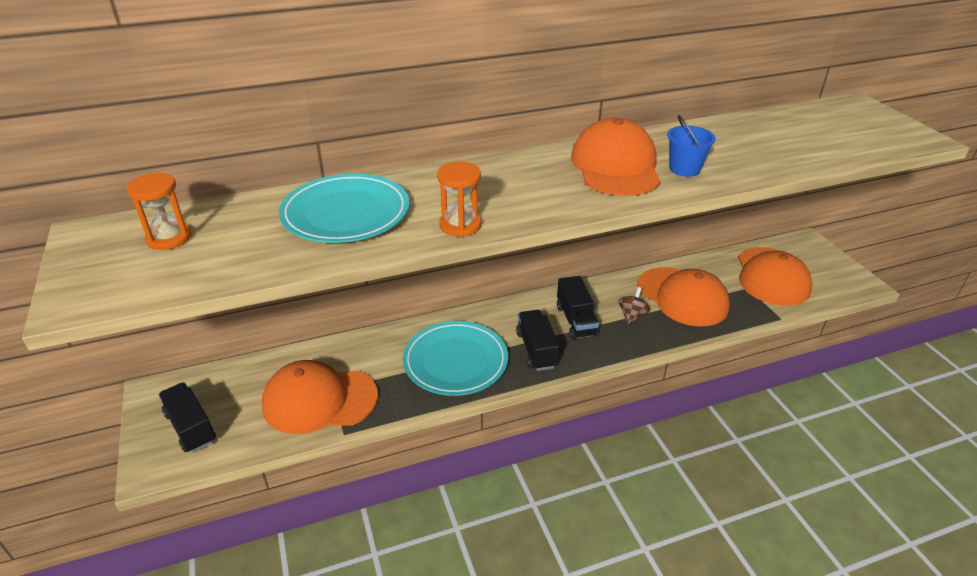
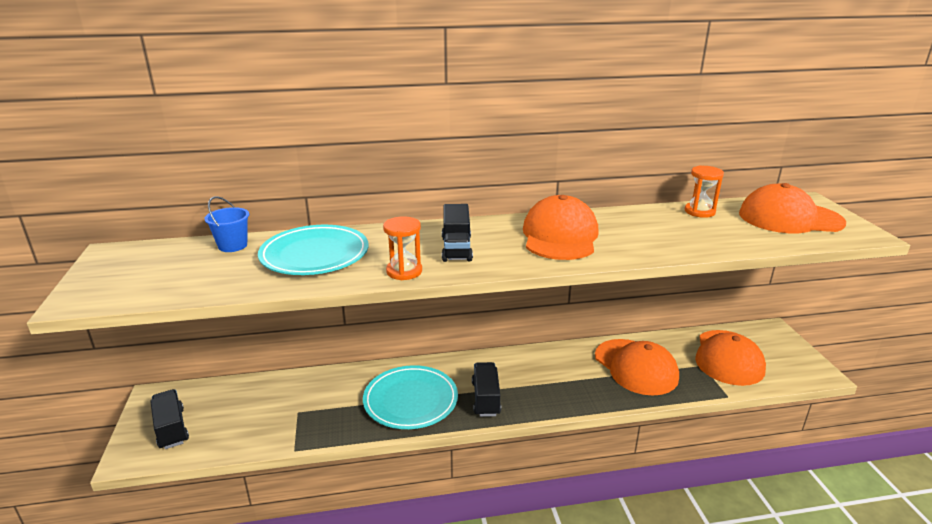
camera: 10 degrees right, 10 degrees down
orange hourglass [126,173,191,250] -> orange hourglass moved to [685,166,724,218]
orange cap [262,360,378,434] -> orange cap moved to [739,183,846,233]
black truck [557,276,599,339] -> black truck moved to [442,204,473,262]
brown spinning top [618,287,650,324] -> none
blue bucket [667,115,716,177] -> blue bucket moved to [204,196,249,252]

